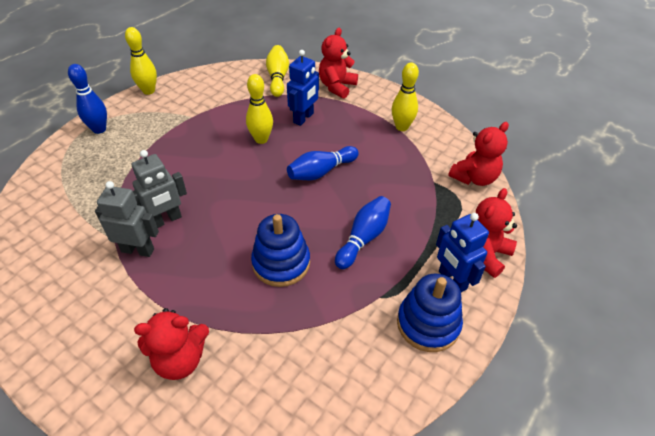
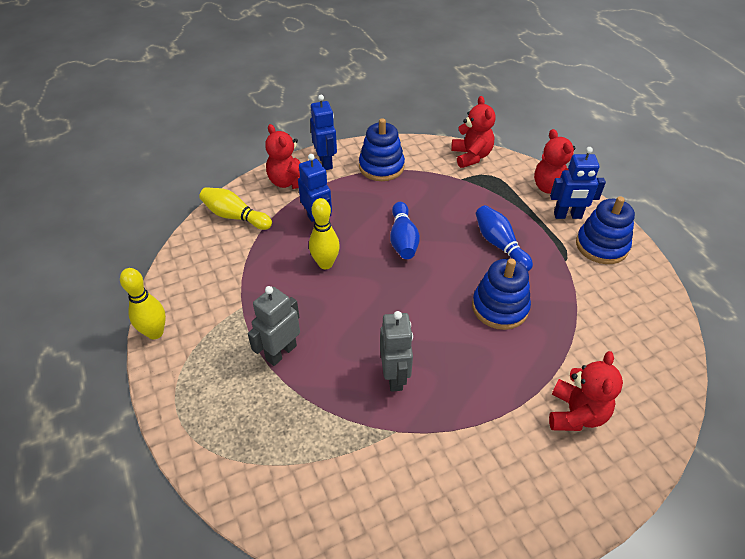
camera: 60 degrees left, 0 degrees up
blue bowling pin [68,64,107,134] -> none
grey robot [95,181,159,257] -> grey robot moved to [248,286,300,366]
yellow bowling pin [392,62,419,131] -> blue stacking toy [359,118,405,181]
none -> blue robot [310,95,337,170]

